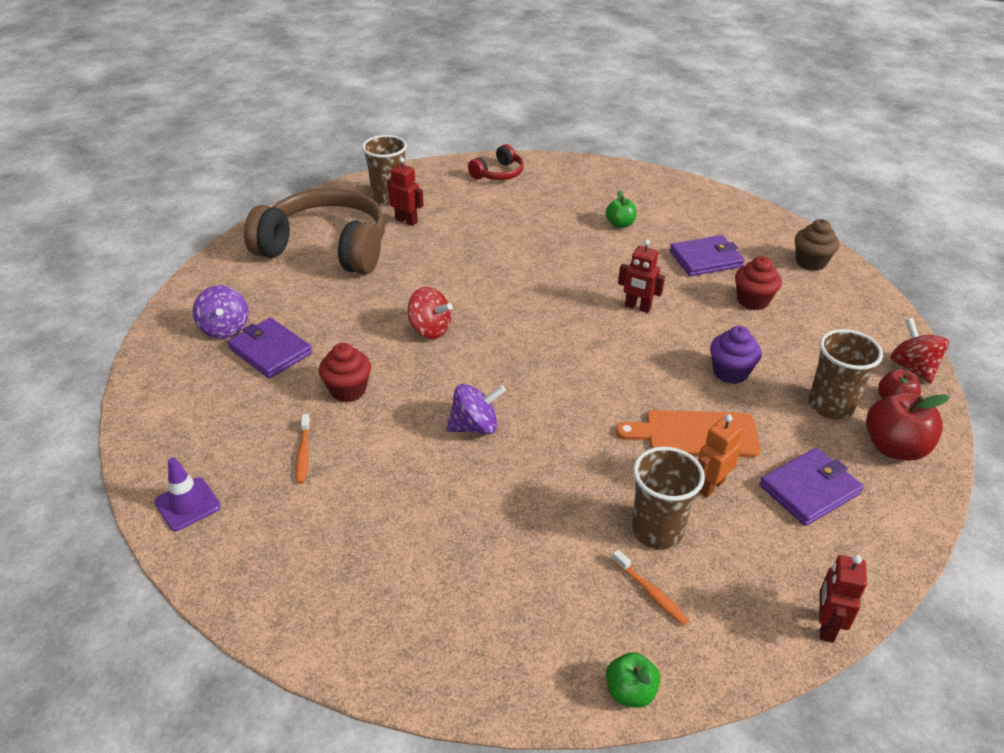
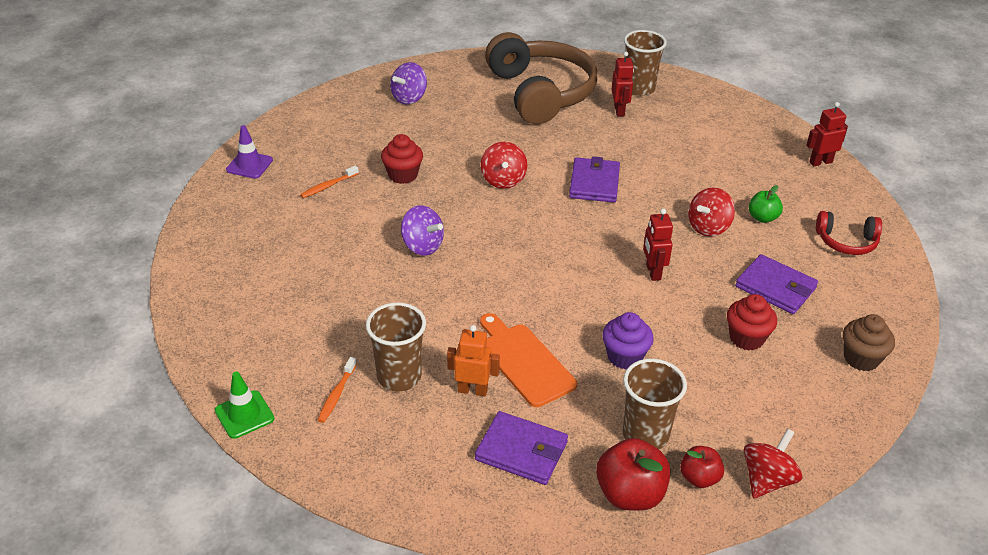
camera: 55 degrees right, 0 degrees up
purple wallet [227,318,312,379] -> purple wallet moved to [569,156,620,203]
red headphones [468,144,524,180] -> red headphones moved to [816,211,882,255]
green apple [606,652,660,708] -> green traffic cone [215,372,274,439]
red robot [819,555,867,643] -> red robot moved to [806,102,848,166]
none -> red spinning top [688,188,735,237]

